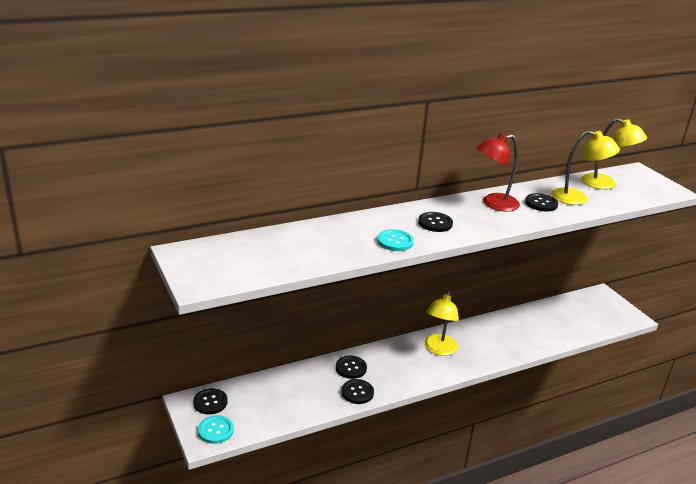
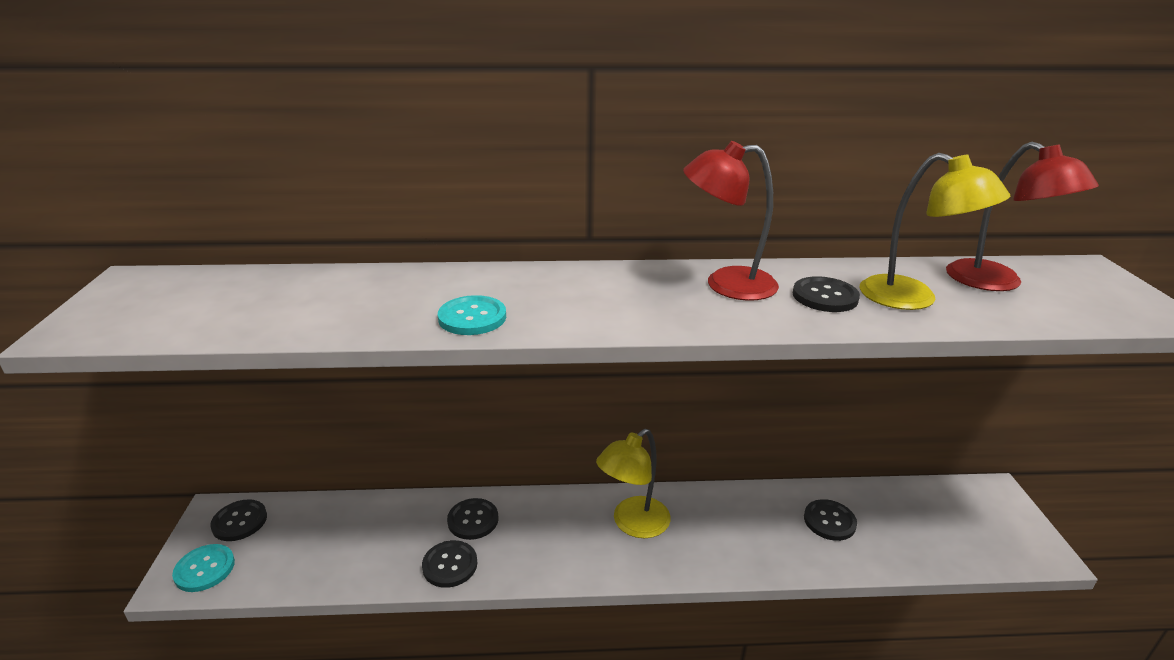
camera: 25 degrees right, 0 degrees up
black button [418,212,453,232] -> black button moved to [804,499,857,541]
yellow lamp [581,118,647,189] -> red lamp [946,142,1099,291]

